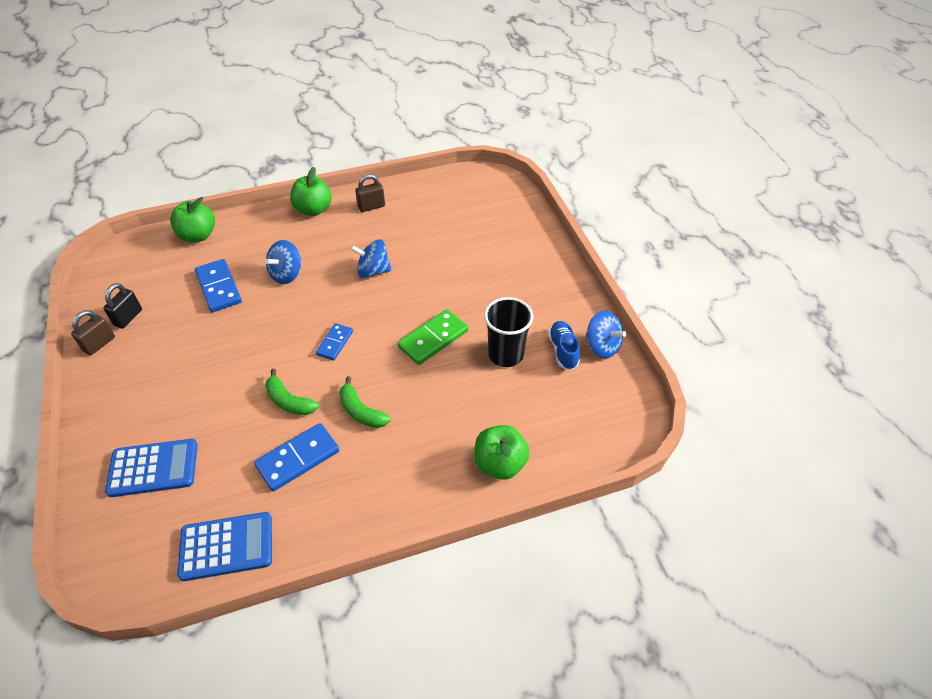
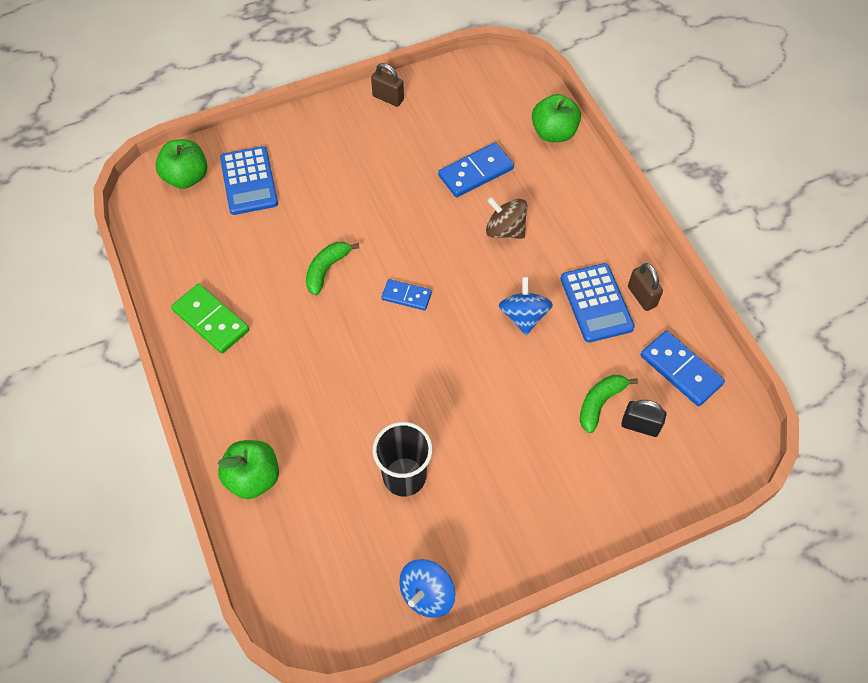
camera: 85 degrees right, 10 degrees up
black padlock [103,283,142,329] -> black padlock moved to [621,400,666,437]
blue calculator [177,512,272,581] -> blue calculator moved to [560,263,635,343]
blue domino [254,423,339,491] -> blue domino moved to [641,331,725,406]
blue spinning top [265,240,301,284] -> brown spinning top [486,197,528,239]
green apple [290,167,332,216] -> green apple moved to [156,139,207,189]
green banana [339,377,391,428] -> green banana moved to [580,375,638,433]
green domino [397,309,468,365] -> green domino moved to [171,284,249,354]
blue shoe [548,321,580,370] -> none

